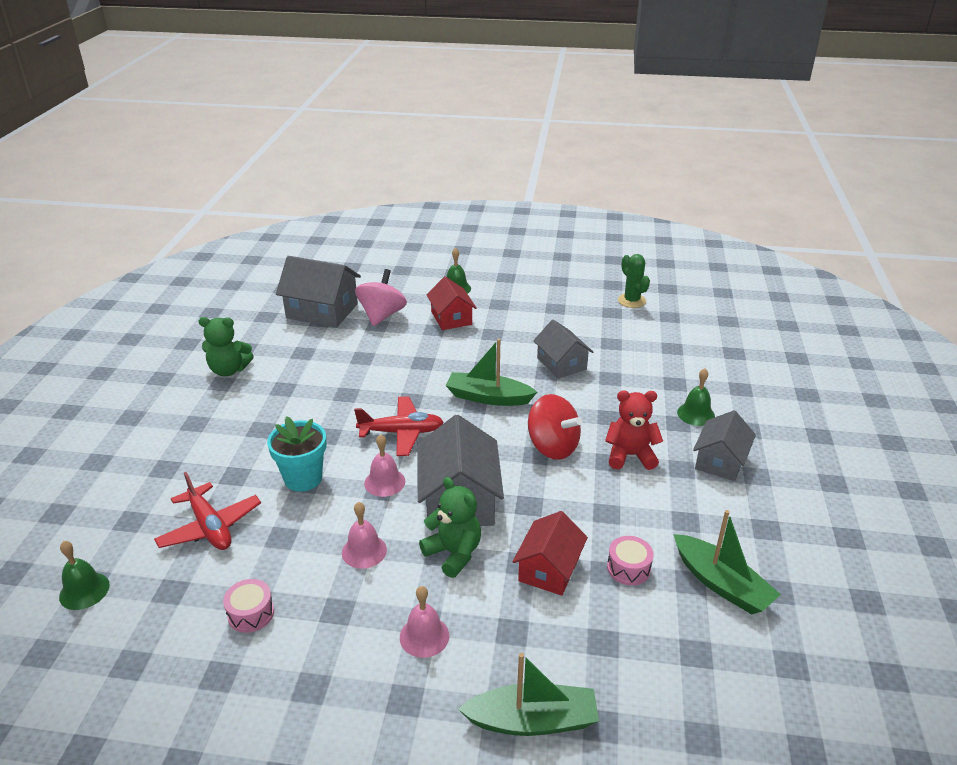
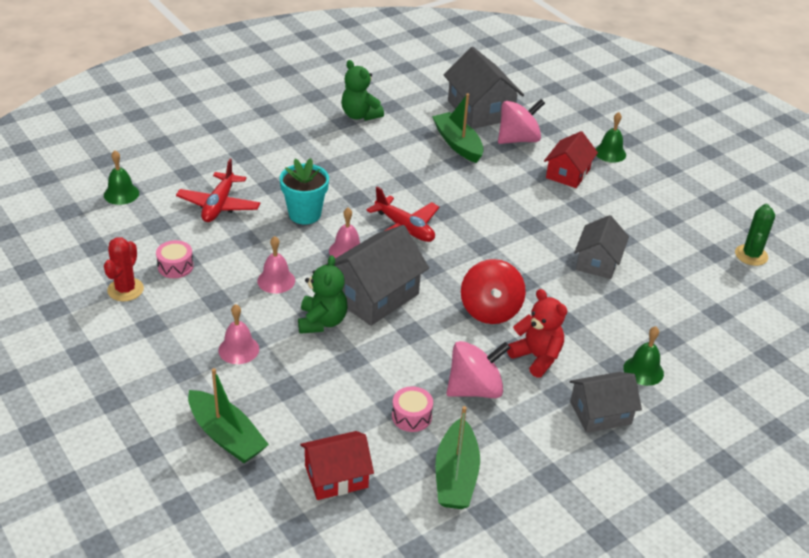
camera: 45 degrees right, 5 degrees up
green boat [446,339,537,406] -> green boat moved to [432,93,484,163]
red house [513,511,588,596] -> red house moved to [300,431,374,500]
none -> red cactus [104,237,144,301]
none -> pink spinning top [446,341,510,398]

